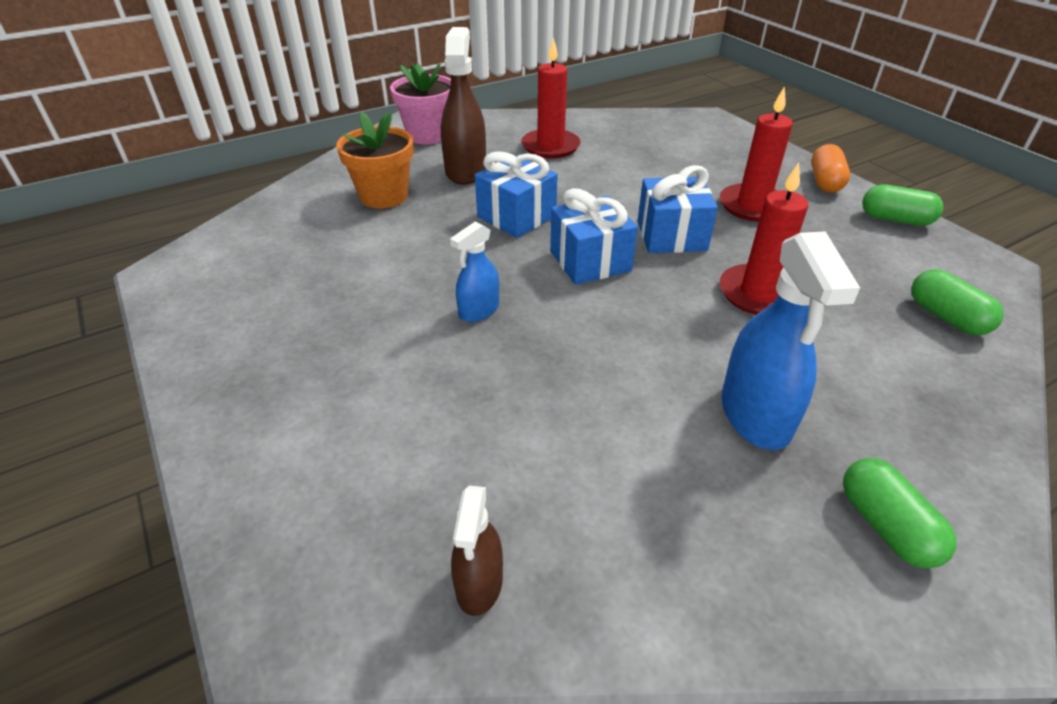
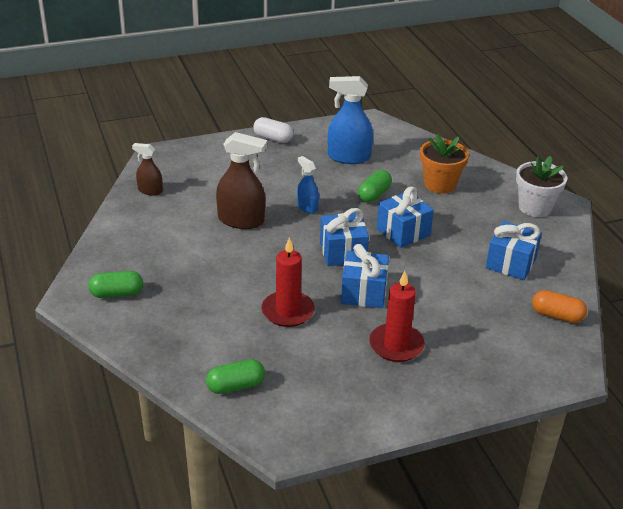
camera: 100 degrees right, 5 degrees down
pink flower pot [390,63,451,144] -> white flower pot [516,155,567,217]
brown spray bottle [441,27,486,185] -> brown spray bottle moved to [216,132,267,229]
red candle [521,38,581,159] -> blue gift [486,221,542,280]
blue spray bottle [722,231,860,450] -> blue spray bottle moved to [328,76,373,164]
orange capsule [811,144,850,192] -> orange capsule moved to [532,290,587,323]
green capsule [862,184,944,226] -> green capsule moved to [358,170,392,203]
none -> white capsule [253,117,293,143]

